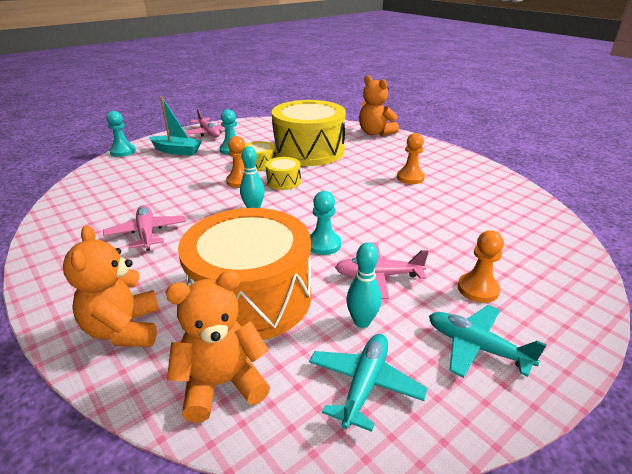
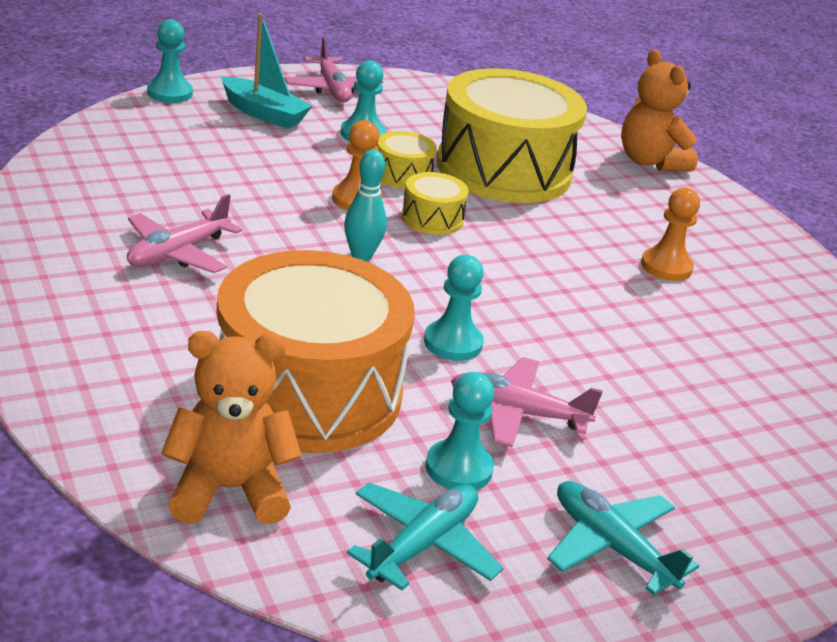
camera: 10 degrees right, 0 degrees up
orange teddy bear [63,225,159,347] -> none
pink plane [103,205,186,251] -> pink plane turned 135 degrees counterclockwise [127,194,242,273]
turquoise bowling pin [346,242,381,328] -> turquoise pawn [426,372,494,490]
orange pawn [458,230,504,303] -> none

